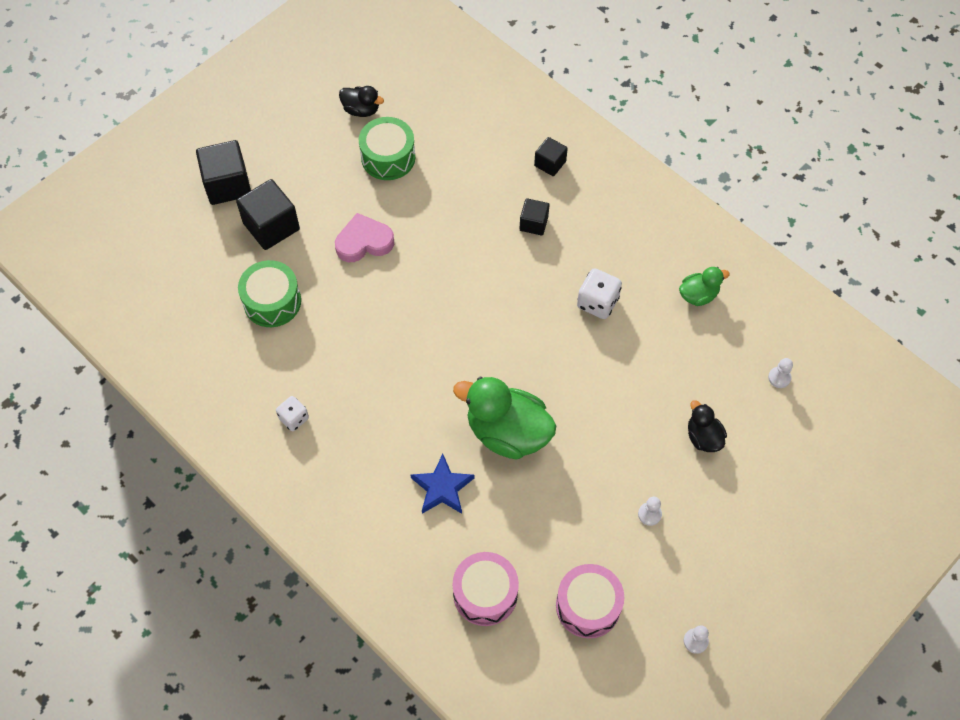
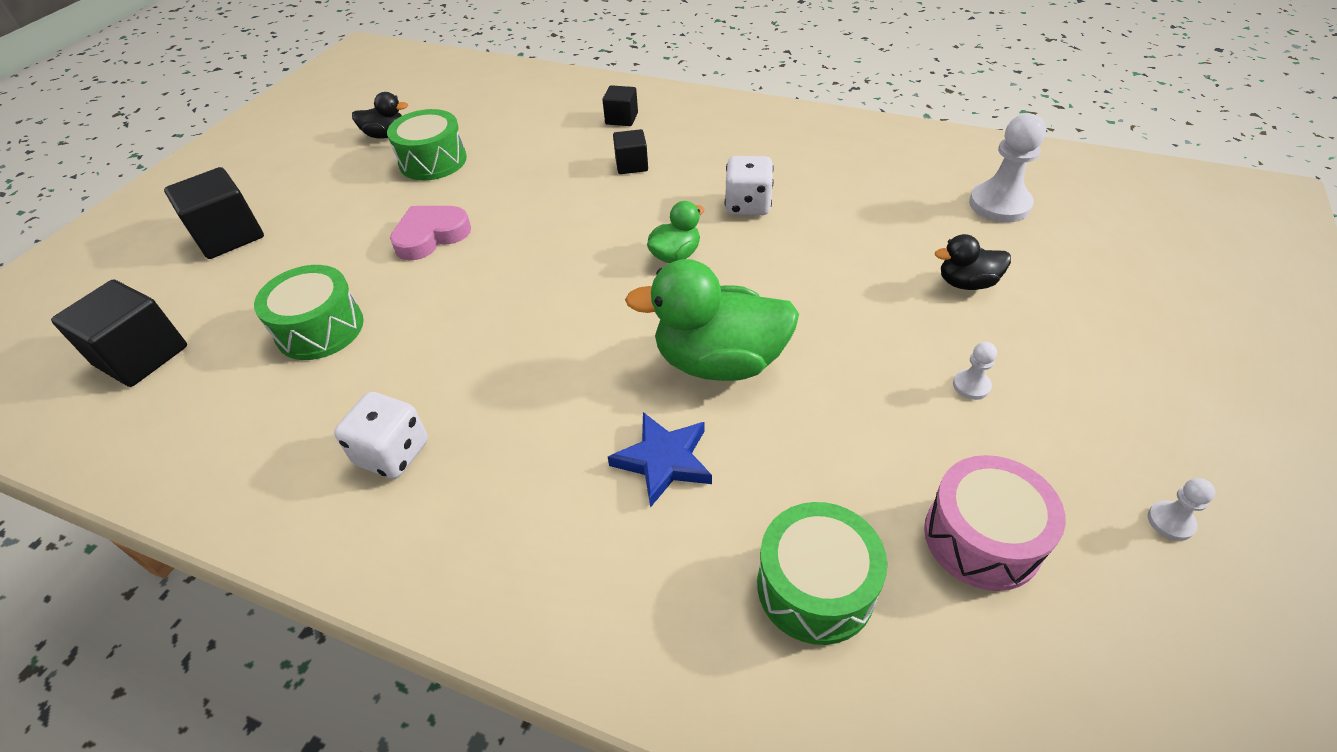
camera: 20 degrees left, 15 degrees down
black cube [236,179,300,250] -> black cube moved to [51,280,187,387]
white dice [276,396,309,431] -> white dice [334,392,428,479], size x1.51
pink drum [453,552,519,626] -> green drum [757,502,887,645]
green duck [679,267,730,306] -> green duck moved to [647,201,704,263]
black duck [688,400,727,452] -> black duck turned 45 degrees counterclockwise [935,234,1011,290]
white pawn [768,358,793,388] -> white pawn [969,114,1046,223], size x2.06

